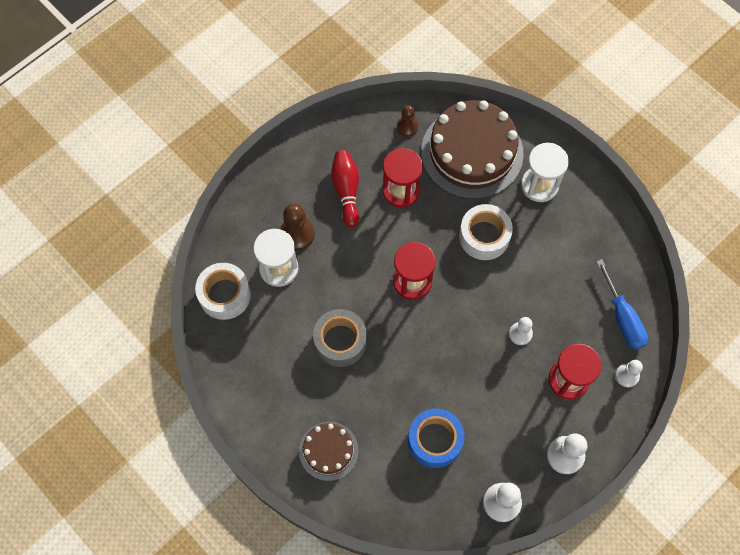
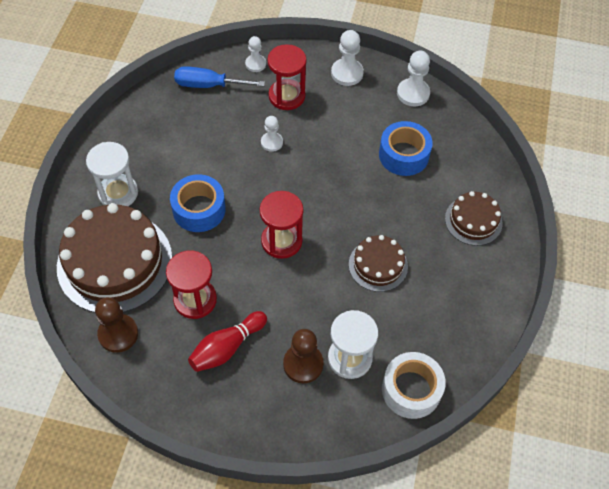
camera: 125 degrees left, 10 degrees down
grey tape [313,309,367,367] -> brown cake [349,235,408,292]
brown pawn [397,105,418,137] -> brown pawn [95,297,138,353], size x1.54
white tape [459,204,513,260] -> blue tape [170,174,226,232]
blue screwdriver [596,259,648,350] -> blue screwdriver turned 120 degrees counterclockwise [174,66,265,88]

